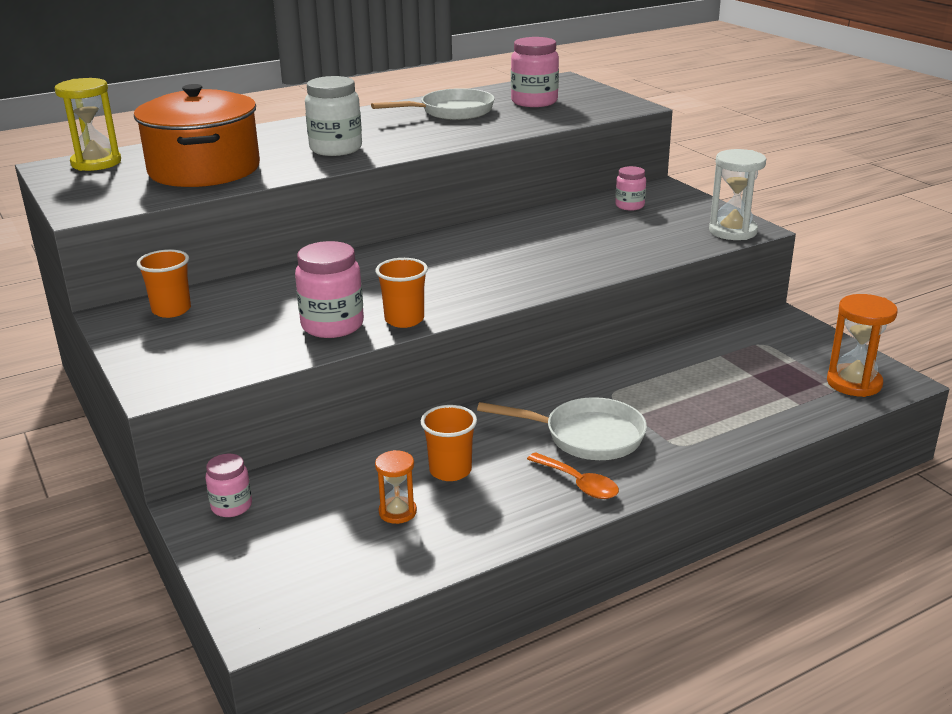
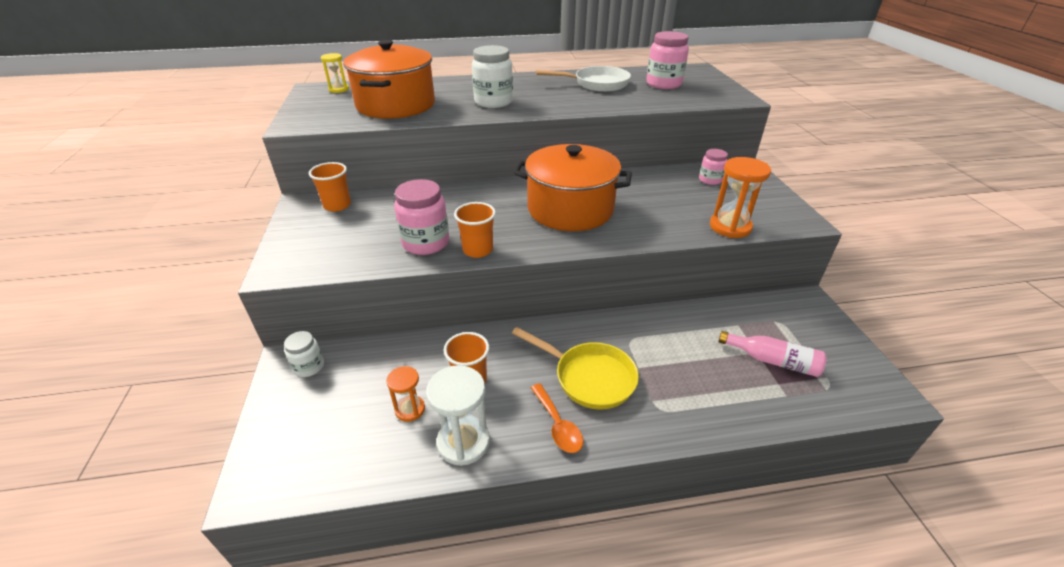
camera: 20 degrees right, 10 degrees up
yellow hourglass [55,78,121,171] -> yellow hourglass [321,53,349,93], size x0.60
pink jar [205,454,252,517] -> white jar [284,331,324,377]
white pan [477,397,647,460] -> yellow pan [512,327,639,410]
white hourglass [709,149,766,240] -> white hourglass moved to [426,365,490,466]
orange hourglass [827,294,898,397] -> orange hourglass moved to [710,157,771,238]
none -> orange pot [513,144,632,231]
none -> pink bottle [718,331,827,377]

